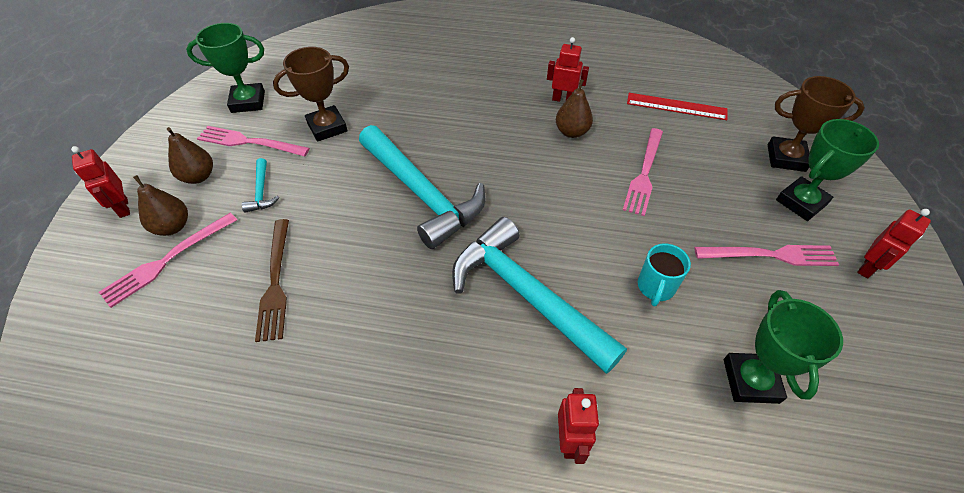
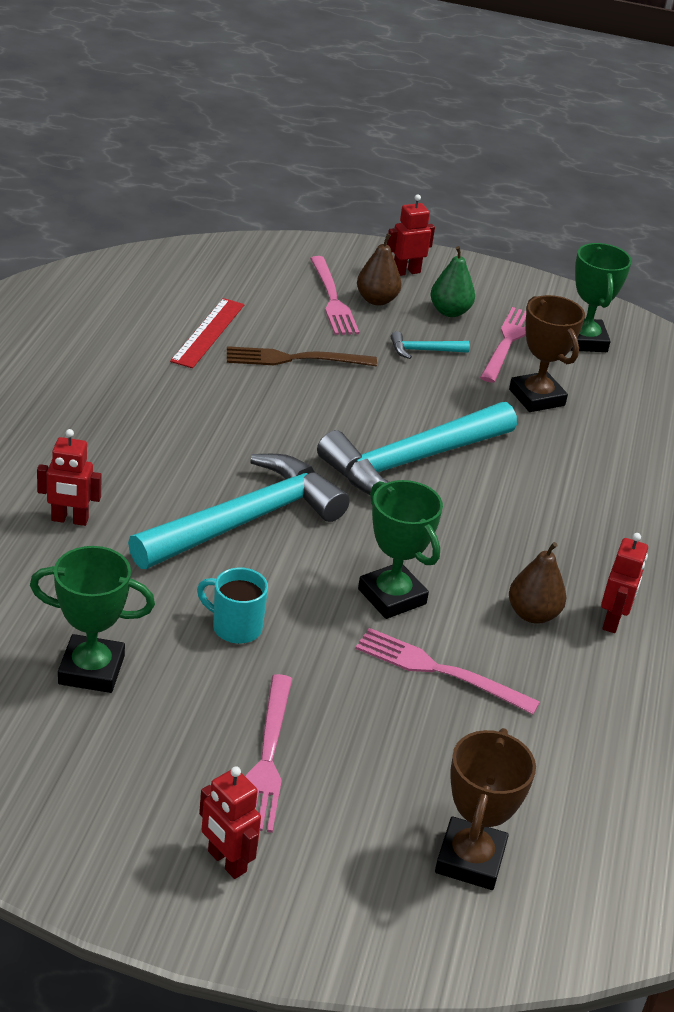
camera: 90 degrees right, 15 degrees down
pink fork [99,213,237,308] -> pink fork turned 150 degrees counterclockwise [310,256,359,335]
brown pear [167,127,213,184] -> green pear [430,246,475,317]
red ruler [627,93,728,120] -> red ruler moved to [170,298,245,368]
green trophy [776,119,879,221] -> green trophy moved to [358,480,443,619]

